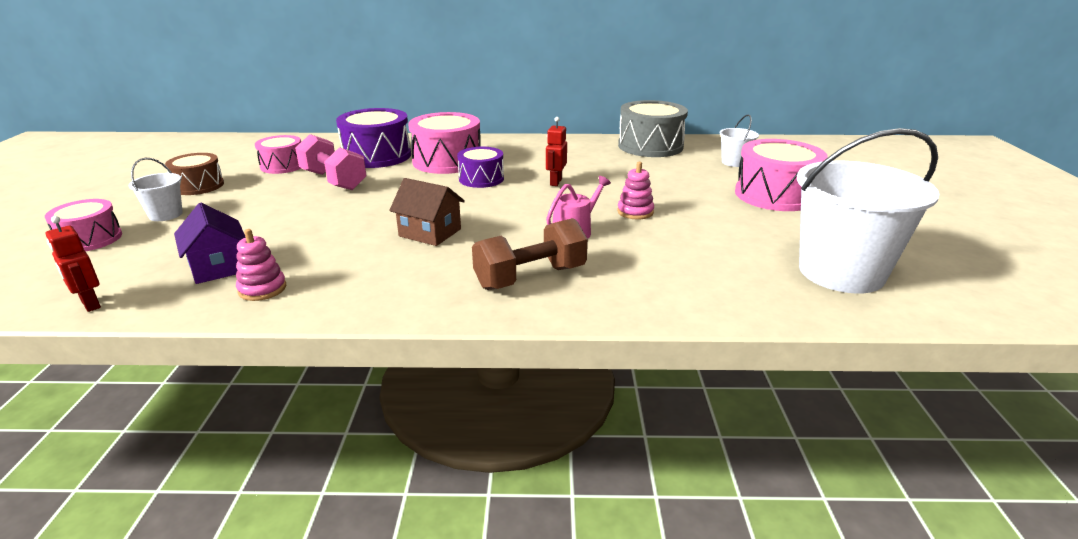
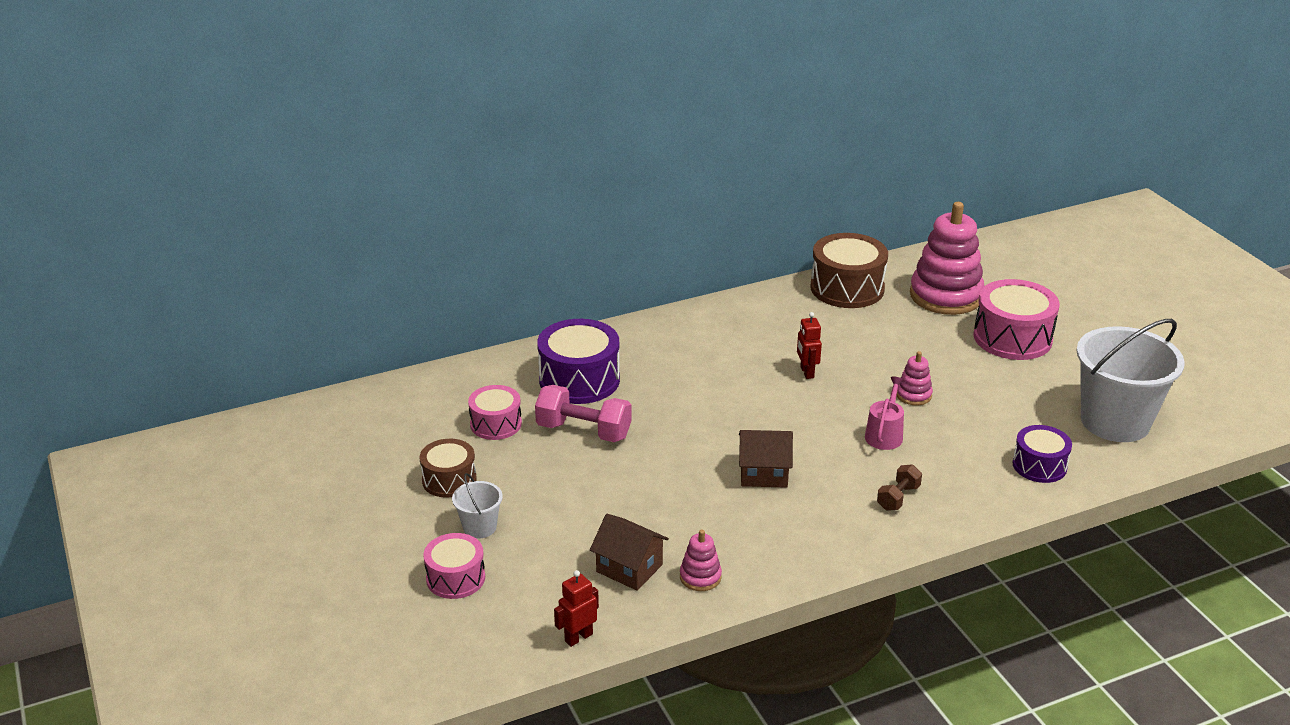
camera: 25 degrees left, 5 degrees up
red robot [46,216,101,312] -> red robot turned 120 degrees clockwise [554,570,599,647]
purple house [174,203,246,284] -> brown house [590,514,669,591]
pink drum [408,112,481,174] -> none
purple drum [457,147,504,188] -> purple drum moved to [1012,425,1072,483]
brown dumbbell [472,218,588,290] -> brown dumbbell [877,464,922,511], size x0.56
grey drum [618,100,688,157] -> brown drum [811,233,888,308]
white bucket [719,115,759,167] -> pink stacking toy [910,202,984,315]

